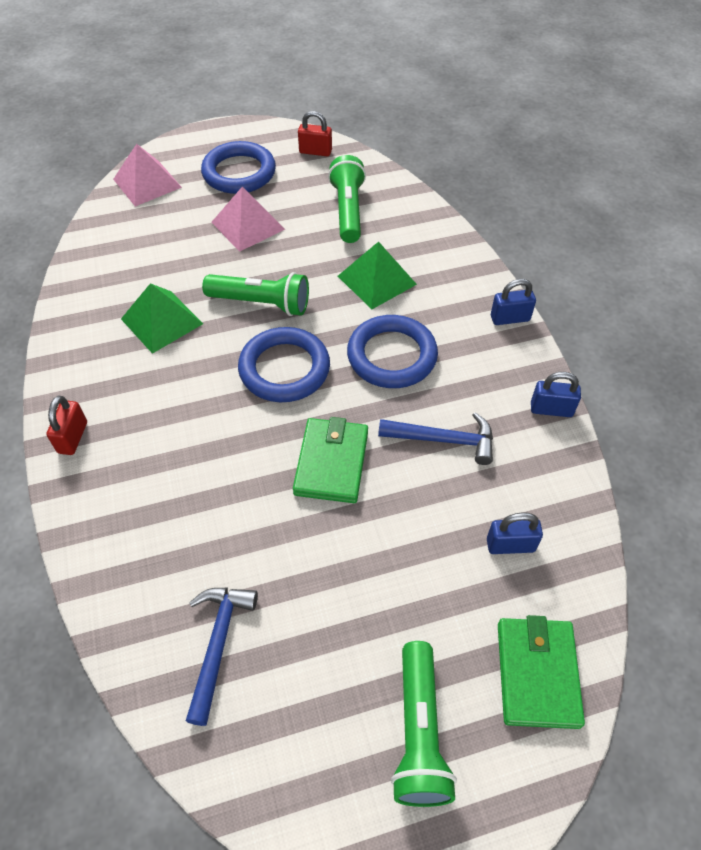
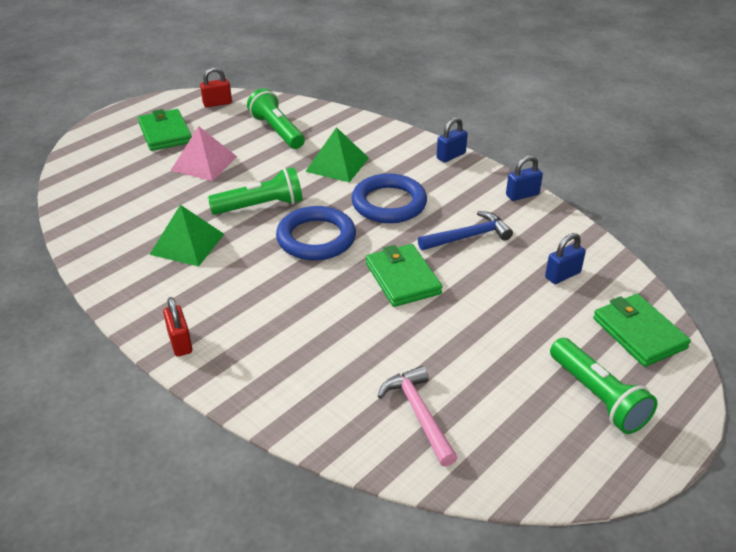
camera: 30 degrees left, 15 degrees down
pink pyramid [113,144,182,206] -> none
blue hammer [186,588,258,726] -> pink hammer [378,366,458,467]
blue ring [201,141,276,194] -> green wallet [138,109,192,151]

